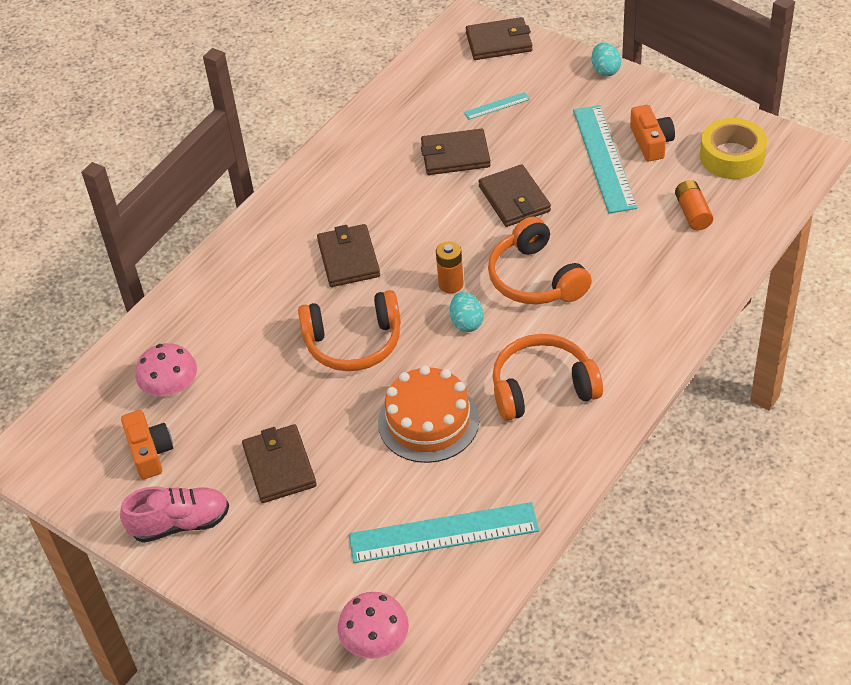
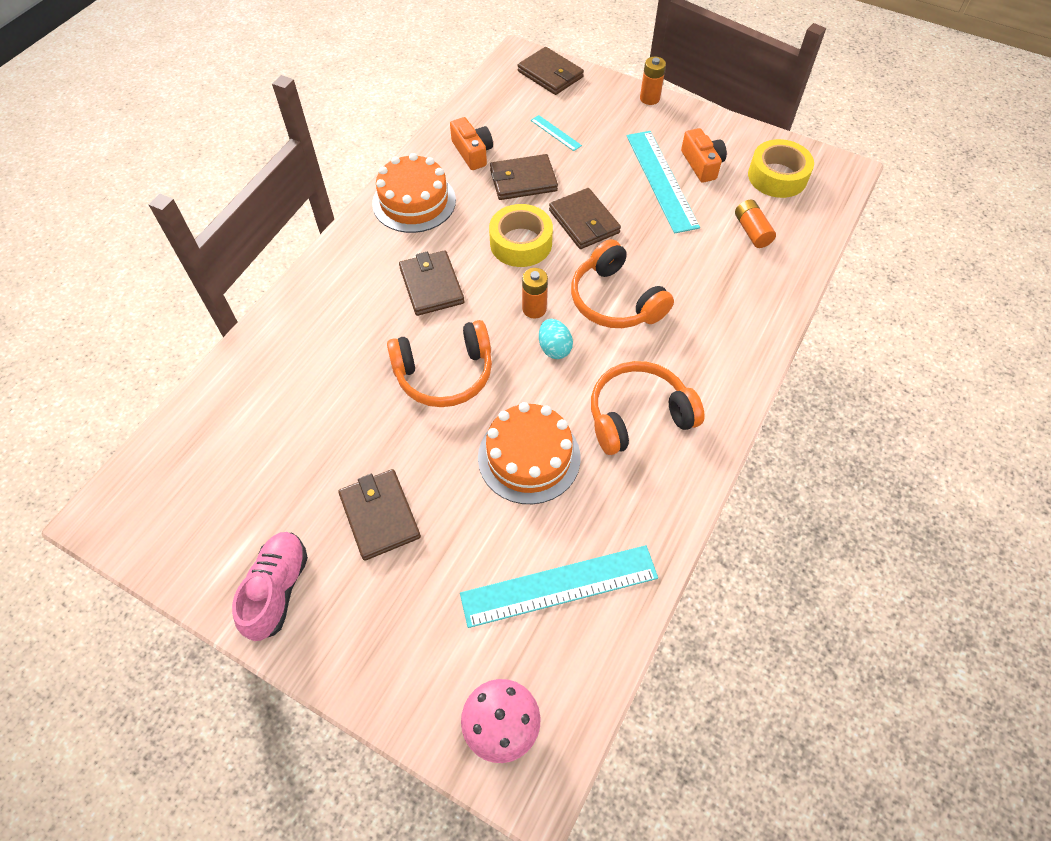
camera: 10 degrees left, 10 degrees up
pink shoe [120,486,229,543] -> pink shoe turned 60 degrees counterclockwise [232,532,308,641]
orange camera [121,410,173,479] -> orange camera moved to [450,117,493,170]
pink mushroom [135,343,197,398] -> none
turquoise ruler [463,92,530,120] -> turquoise ruler turned 75 degrees clockwise [531,115,582,151]
brown wallet [466,17,532,60] -> brown wallet turned 60 degrees clockwise [518,47,584,95]
turquoise egg [592,42,621,76] -> orange battery [640,57,666,105]
none -> orange cake [372,153,456,233]
none -> yellow tape [489,204,553,267]

